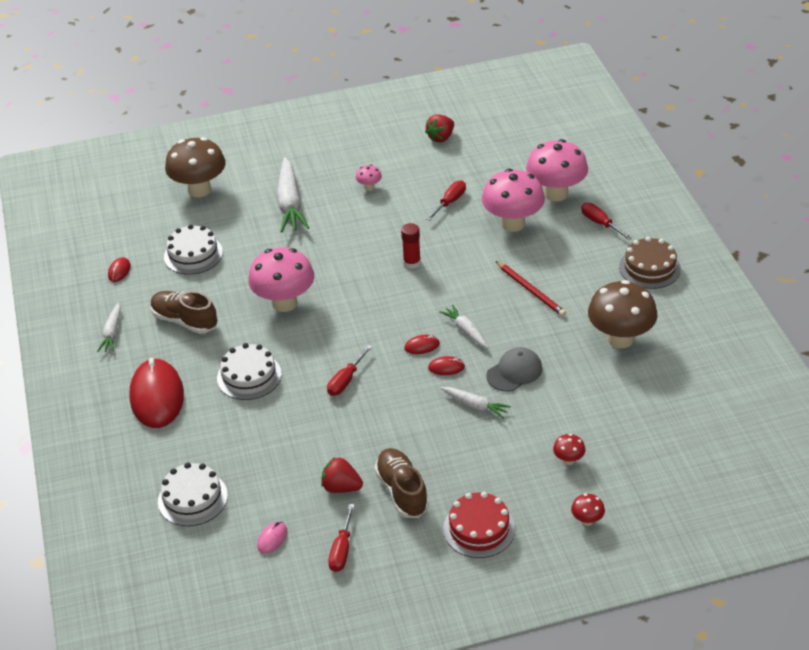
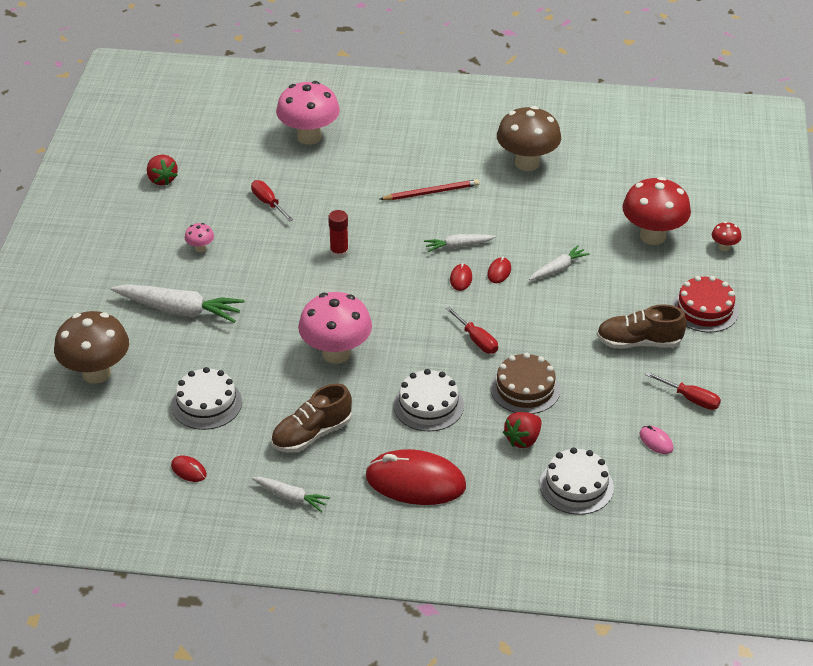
camera: 70 degrees left, 0 degrees up
red strawberry [321,457,363,493] -> red strawberry moved to [503,412,542,448]
pink mushroom [482,168,545,232] -> none
grey cap [486,347,542,392] -> none
red mushroom [553,434,585,465] -> red mushroom [622,177,691,245], size x2.30
red screwdriver [581,203,632,240] -> none
brown cake [619,237,681,289] -> brown cake moved to [490,353,560,414]

